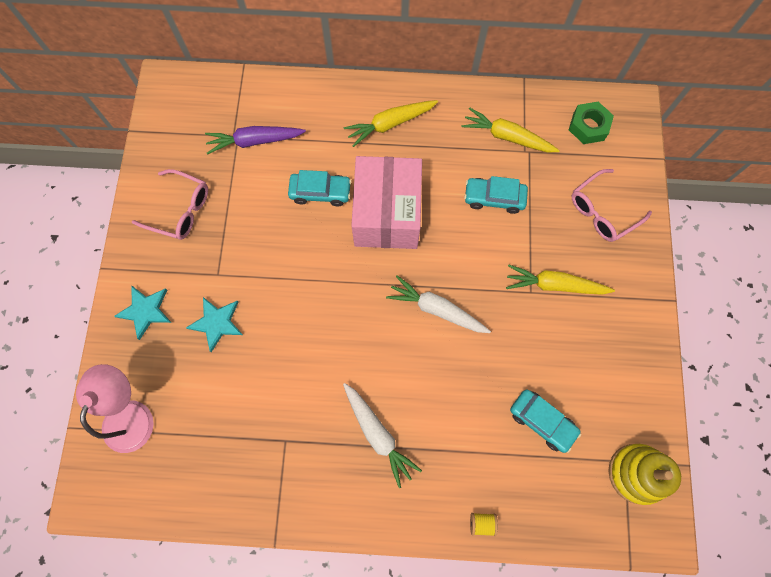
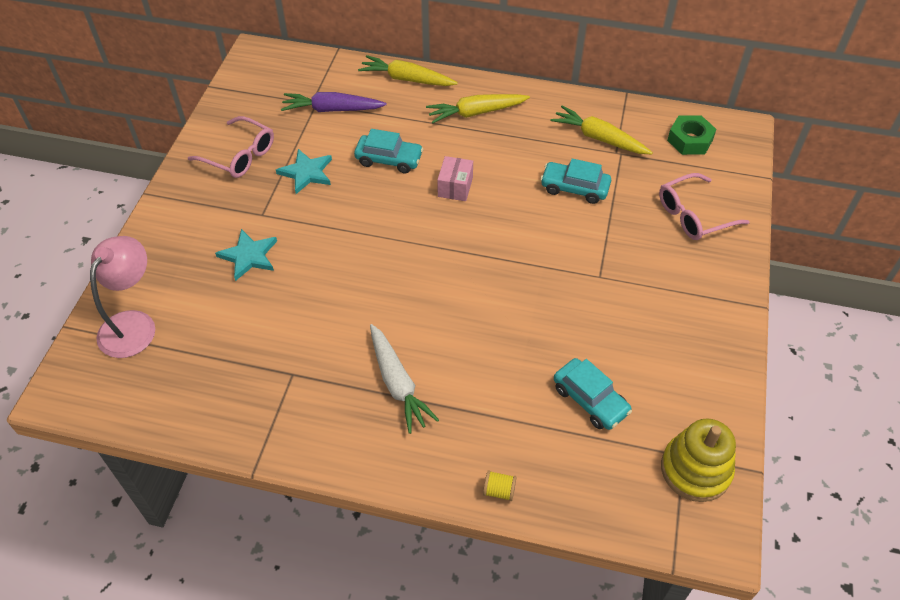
camera: 10 degrees right, 20 degrees down
turquoise star [114,285,172,340] -> turquoise star moved to [276,149,332,194]
pink box [351,156,422,249] -> pink box [437,156,473,201], size x0.43
white carrot [386,275,491,333] -> none
yellow carrot [506,264,615,295] -> yellow carrot moved to [358,55,458,86]

